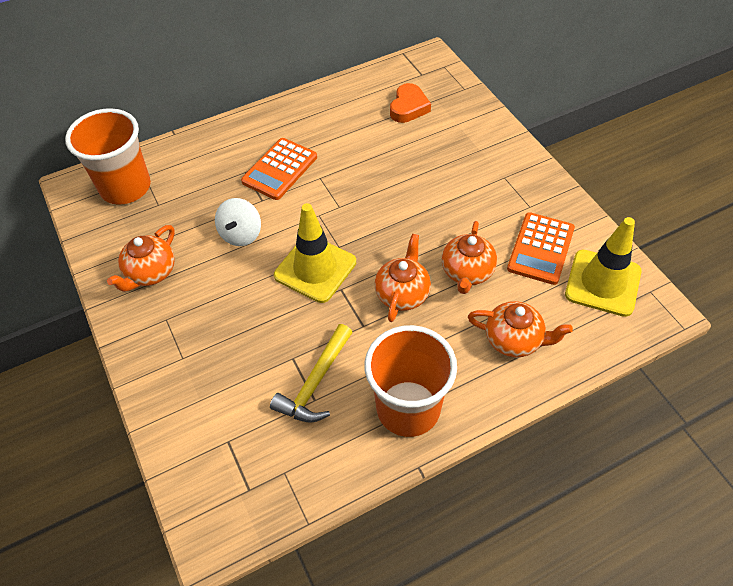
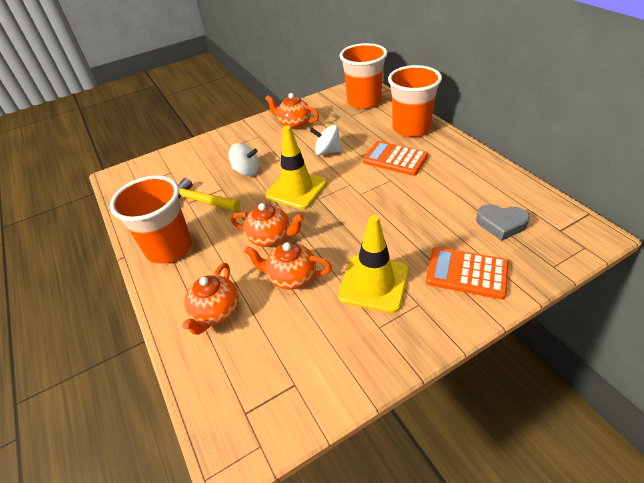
camera: 90 degrees right, 10 degrees down
orange heart [390,83,431,123] -> grey heart [476,204,530,241]
orange calculator [507,212,575,285] -> orange calculator moved to [426,247,509,299]
yellow traffic cone [565,217,642,317] -> yellow traffic cone moved to [338,215,409,313]
none -> white spinning top [228,143,259,176]
none -> orange cup [388,65,442,137]

